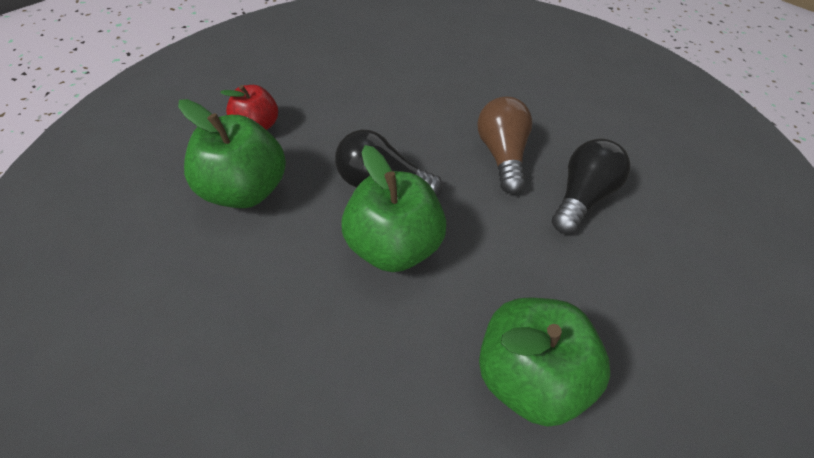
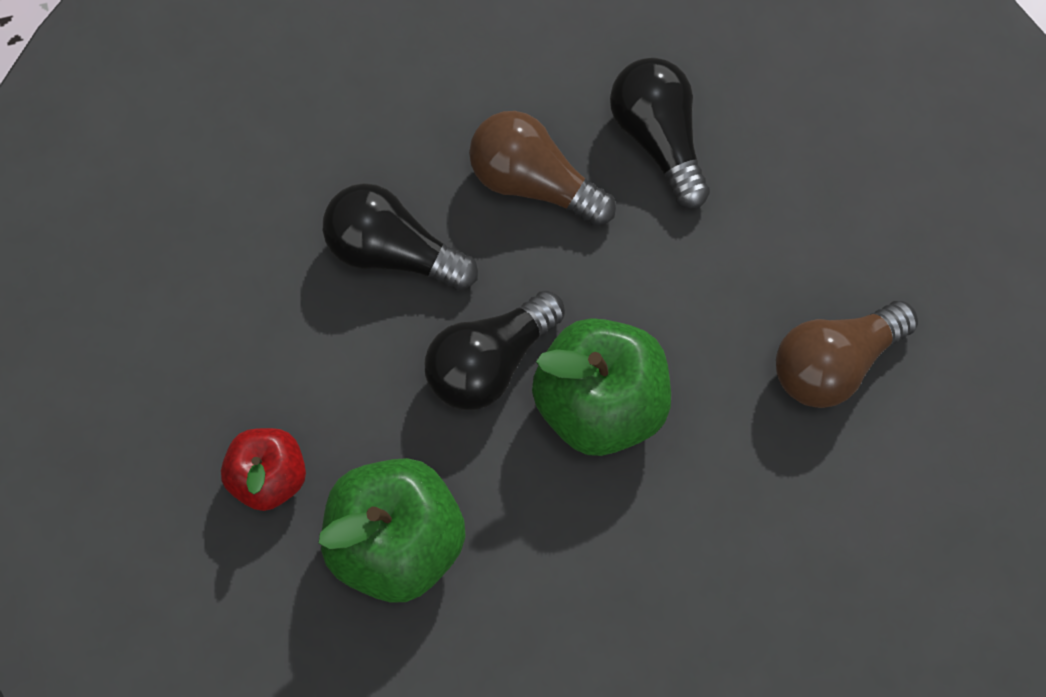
camera: 55 degrees left, 15 degrees up
green apple [479,297,610,427] -> brown light bulb [776,301,918,408]
none -> black light bulb [323,183,478,291]

